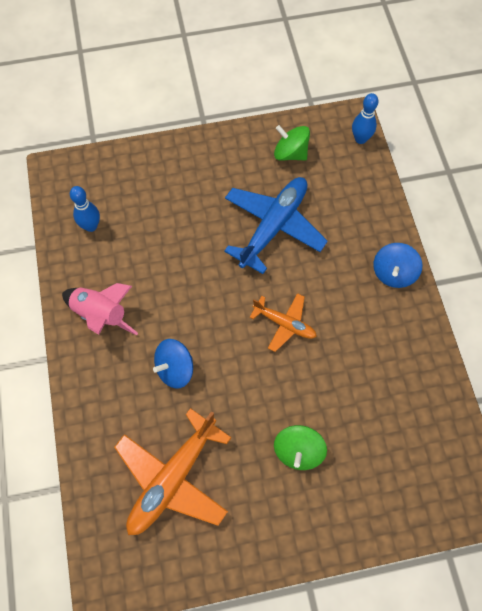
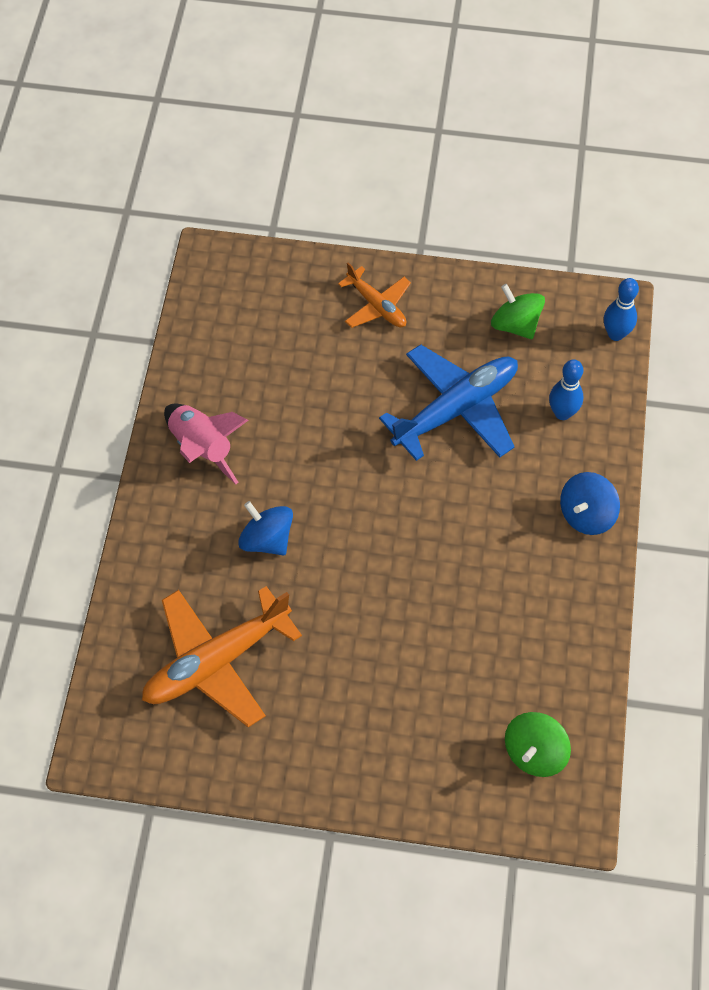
camera: 20 degrees right, 5 degrees down
blue bowling pin [70,186,100,232] -> blue bowling pin moved to [549,359,583,420]
blue spinning top [153,339,193,389] -> blue spinning top turned 60 degrees clockwise [238,501,293,556]
orange plane [249,293,317,352] -> orange plane moved to [338,262,411,328]
green spinning top [274,425,327,470] -> green spinning top moved to [505,712,571,777]

